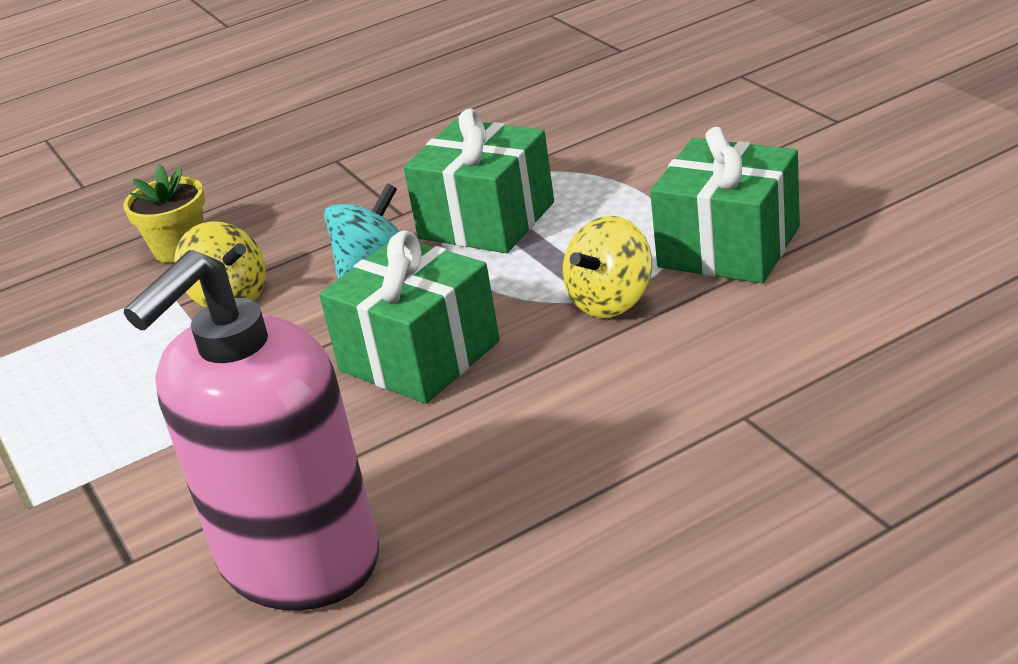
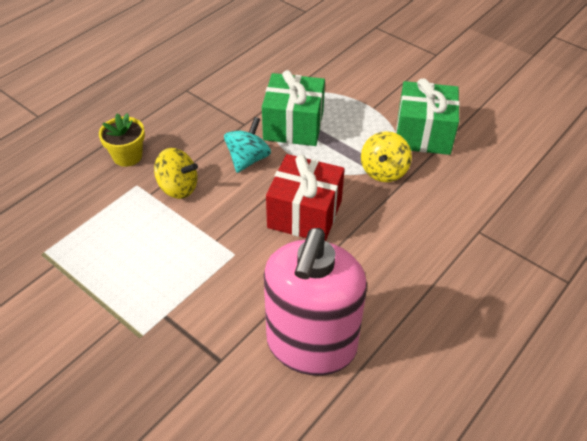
camera: 25 degrees left, 15 degrees up
green gift [319,230,500,404] -> red gift [266,154,345,241]

